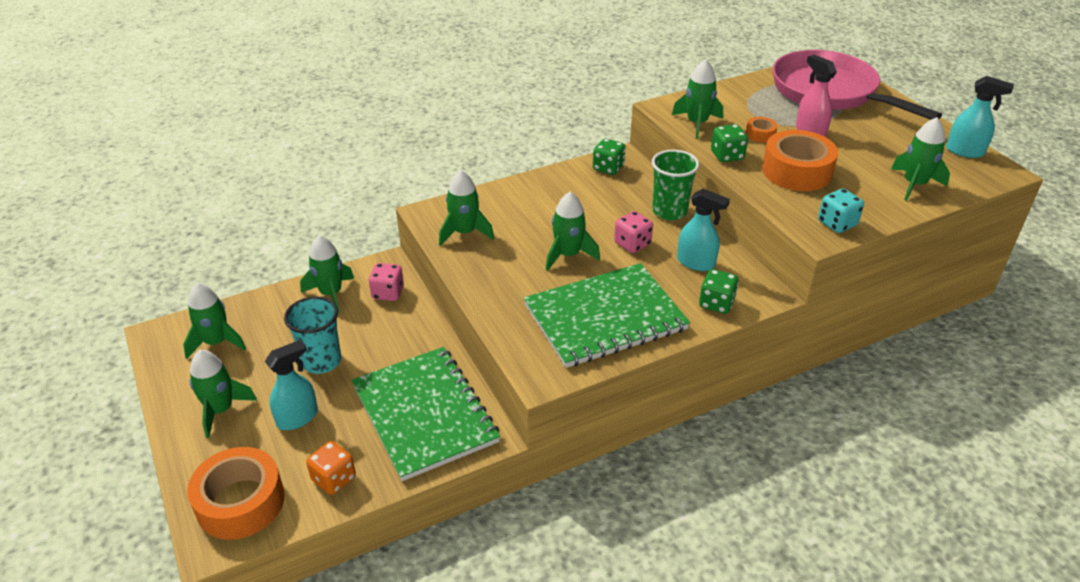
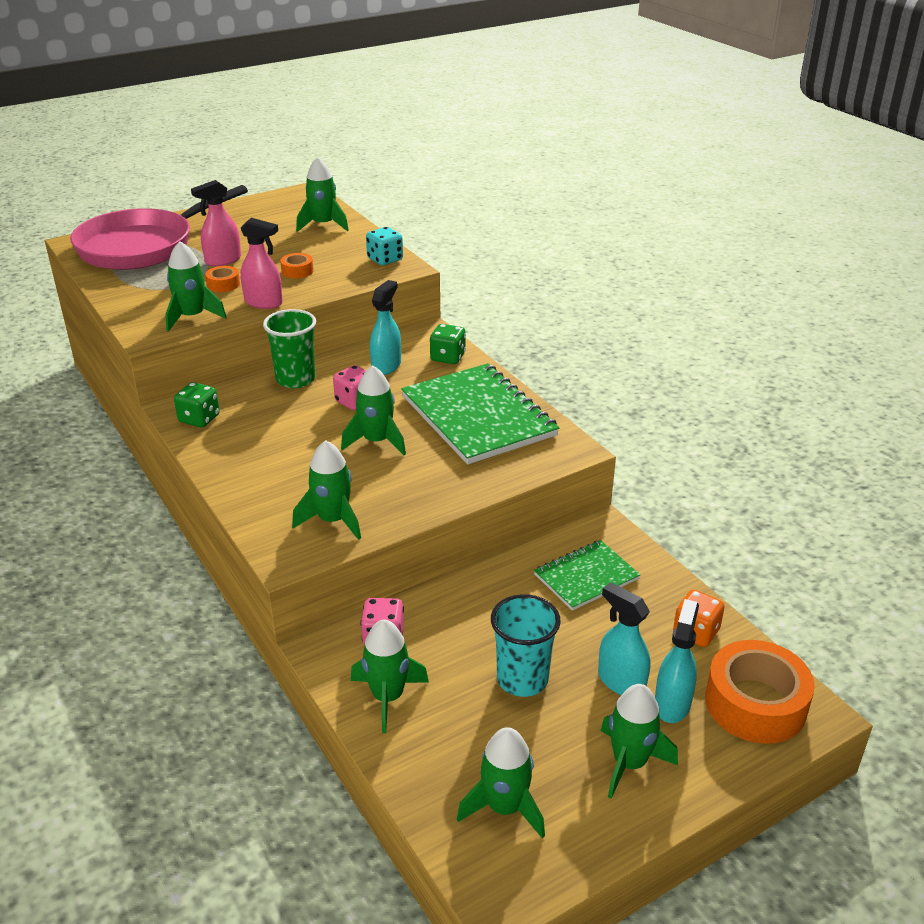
camera: 95 degrees left, 5 degrees down
green notebook [351,347,500,481] -> green notebook [534,540,641,611], size x0.56
green dice [711,124,748,162] -> pink spray bottle [241,218,283,309]
orange tape [762,130,838,191] -> orange tape [280,253,314,278], size x0.46
turquoise spray bottle [946,76,1014,158] -> turquoise spray bottle moved to [655,599,699,723]

